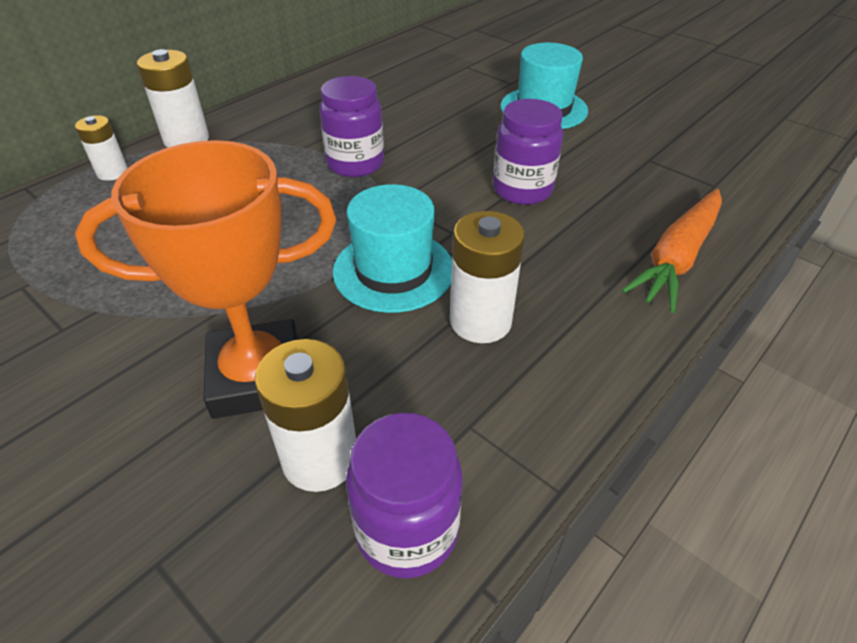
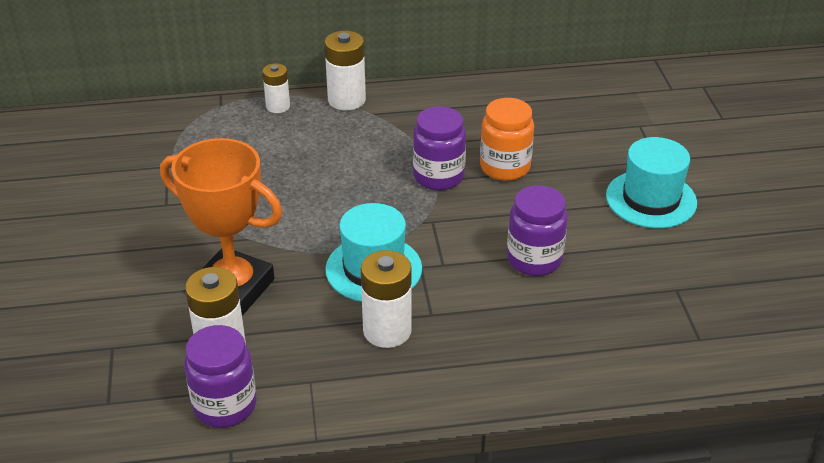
camera: 40 degrees right, 5 degrees down
orange carrot [621,189,722,313] -> none
none -> orange jar [480,98,534,181]

